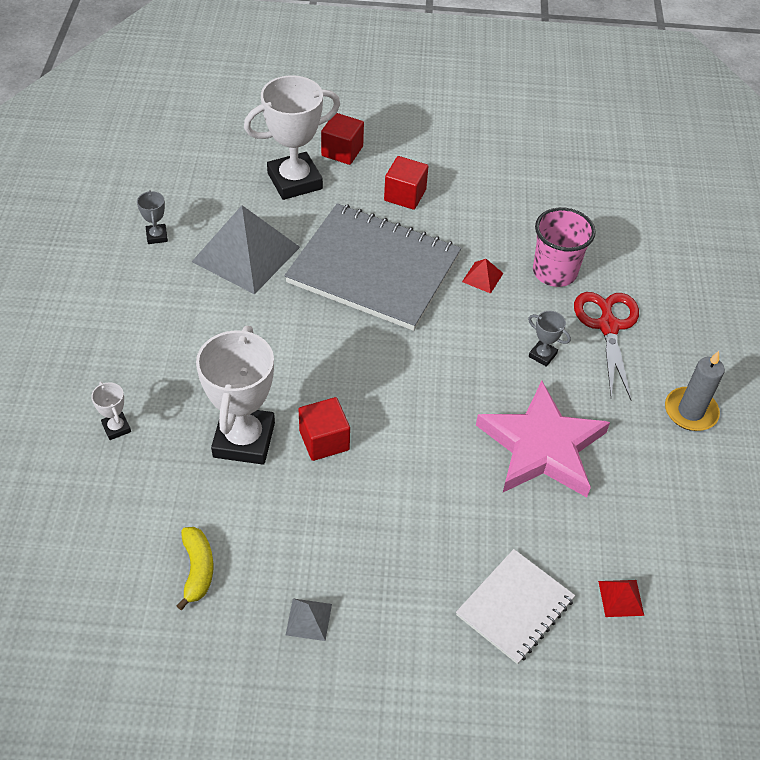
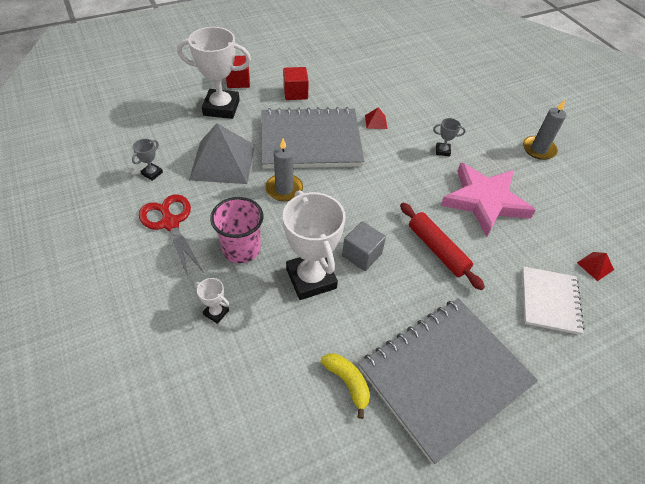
camera: 30 degrees left, 0 degrees up
grey trophy [137,190,168,244] -> grey trophy turned 75 degrees clockwise [132,139,163,181]
white trophy [244,75,340,200] -> white trophy turned 60 degrees clockwise [177,27,251,119]
grey pyramid [286,599,332,641] -> grey notebook [359,298,538,465]
red cube [299,397,350,461] -> grey cube [342,221,386,271]
pink cup [533,208,596,287] -> pink cup moved to [210,197,263,263]
red scissors [574,292,639,400] -> red scissors moved to [139,194,204,277]
none -> grey candle [265,139,303,201]
none -> red rolling pin [400,203,485,290]

